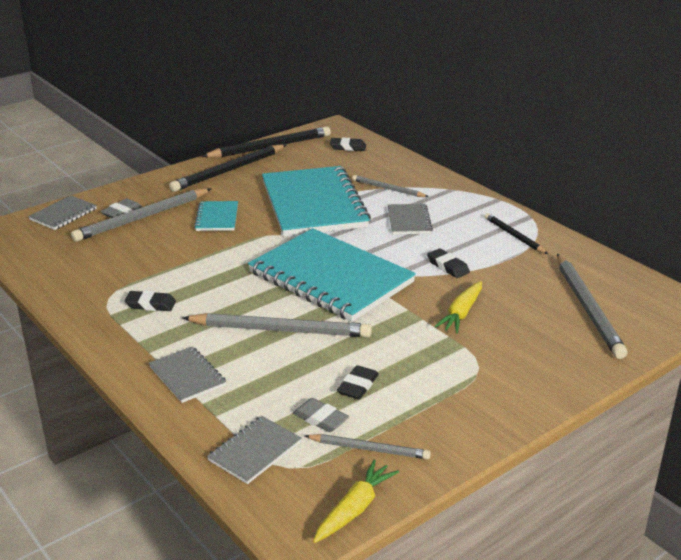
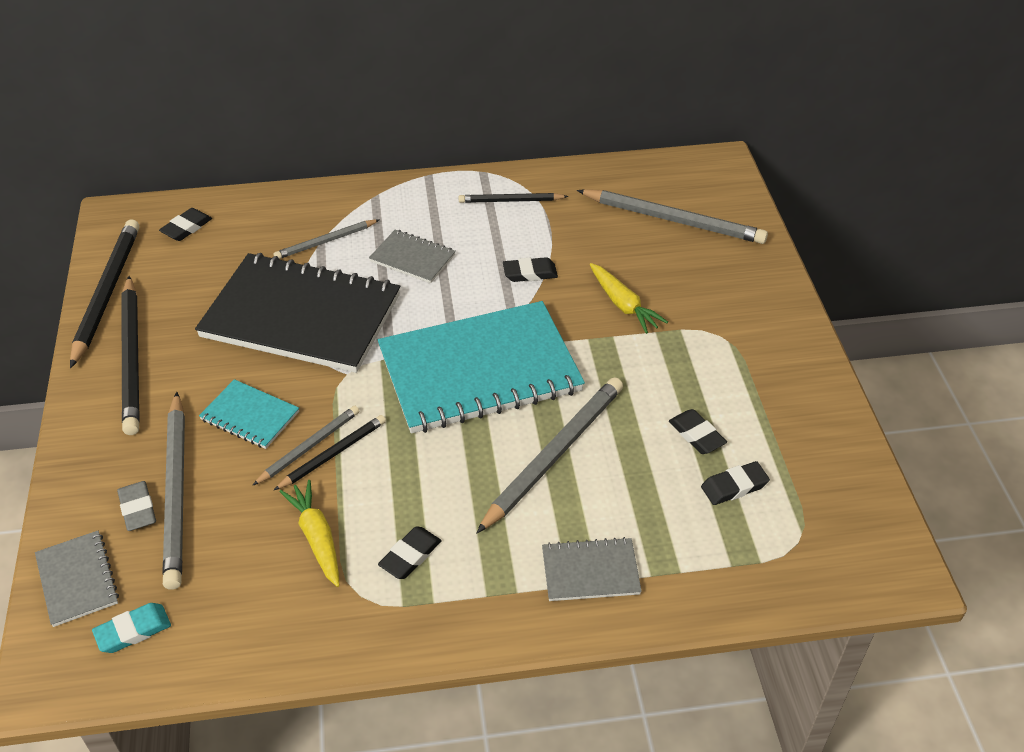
camera: 60 degrees left, 15 degrees up
grey notebook [207,416,302,484] -> none
turquoise notebook [262,166,371,236] -> black notebook [195,253,400,373]
grey eraser [293,398,349,432] -> black eraser [701,461,770,505]
grey pencil [305,434,431,459] -> grey pencil moved to [252,406,359,486]
yellow carrot [313,460,399,543] -> yellow carrot moved to [279,480,339,587]
none -> turquoise eraser [92,603,171,653]
none -> black pencil [274,415,386,490]

